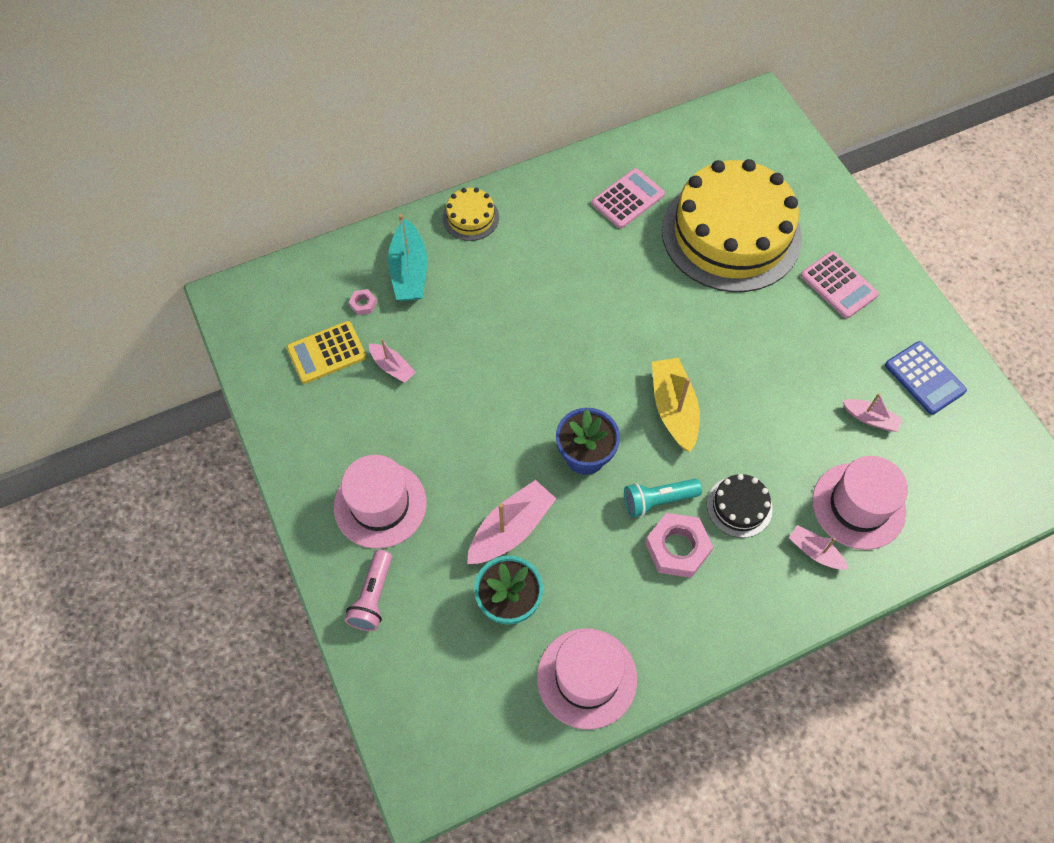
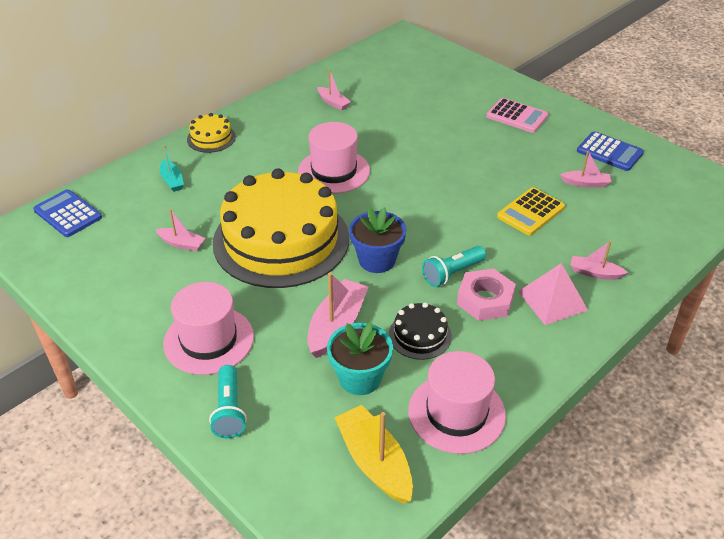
camera: 20 degrees left, 20 degrees down
yellow calculator [287,321,366,384] -> yellow calculator moved to [497,187,565,235]
pink flashlight [345,550,392,631] -> turquoise flashlight [209,365,247,438]
pink nut [349,289,377,315] -> none
turquoise boat [388,214,427,301] -> turquoise boat [160,145,184,192], size x0.58
pink calculator [592,168,665,228] -> pink boat [317,70,351,111]
yellow boat [652,358,700,452] -> yellow boat moved to [334,405,413,504]
yellow cake [662,159,802,292] -> yellow cake moved to [213,168,349,288]
black cake [707,474,773,538] -> black cake moved to [389,303,452,360]
pink hat [812,456,908,550] -> pink hat moved to [298,122,370,194]
none -> blue calculator [33,189,102,237]
none -> pink pyramid [518,263,588,325]

